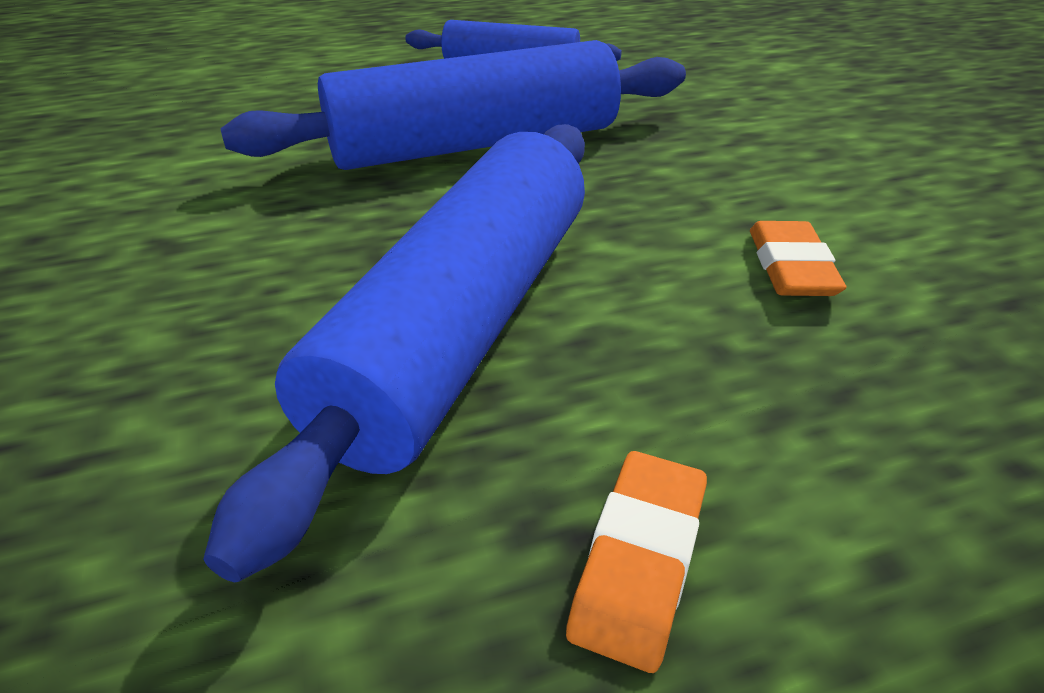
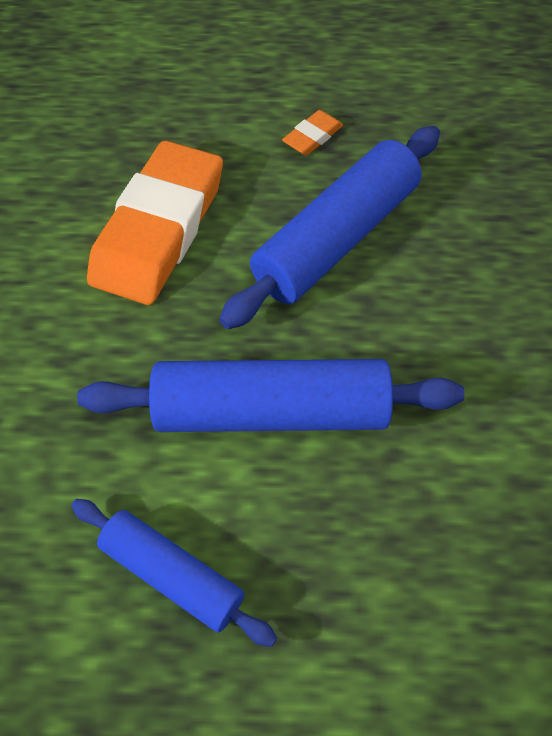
camera: 160 degrees left, 20 degrees up
orange eraser [750,221,846,296] -> orange eraser [87,140,223,305], size x2.44

